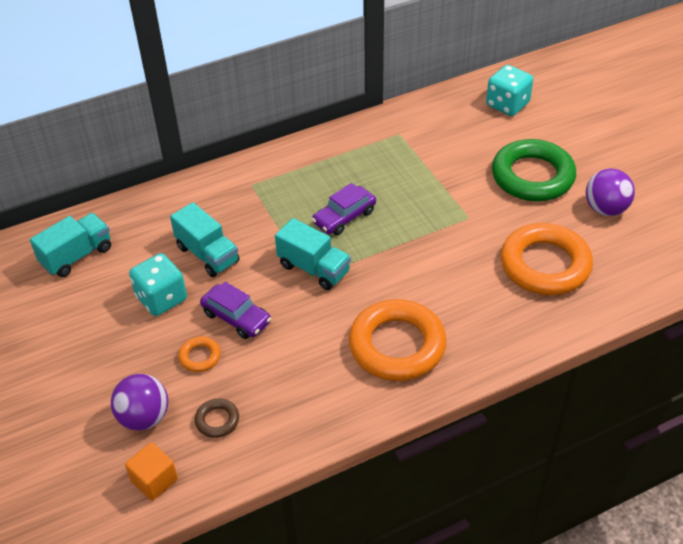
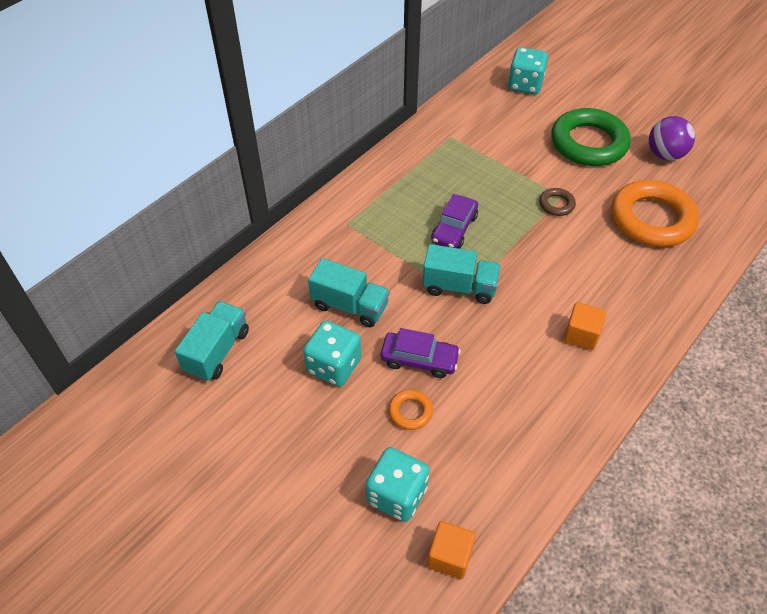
camera: 25 degrees left, 5 degrees up
purple ball [111,374,168,431] -> turquoise dice [366,447,429,522]
brown ring [195,398,239,438] -> brown ring moved to [539,188,576,216]
orange ring [349,299,447,381] -> orange cube [564,302,606,350]

